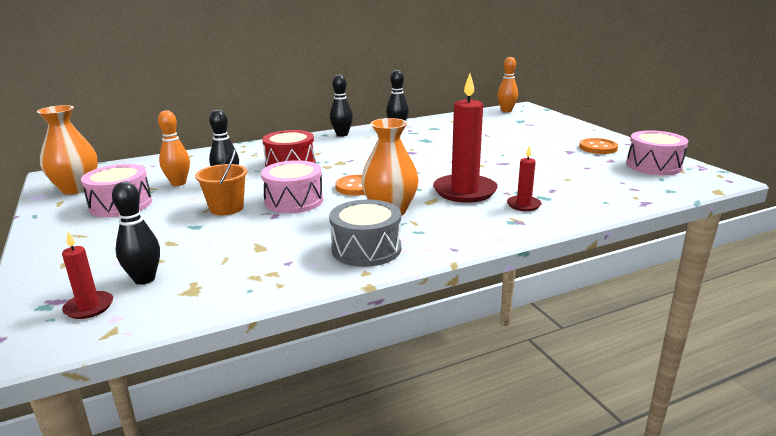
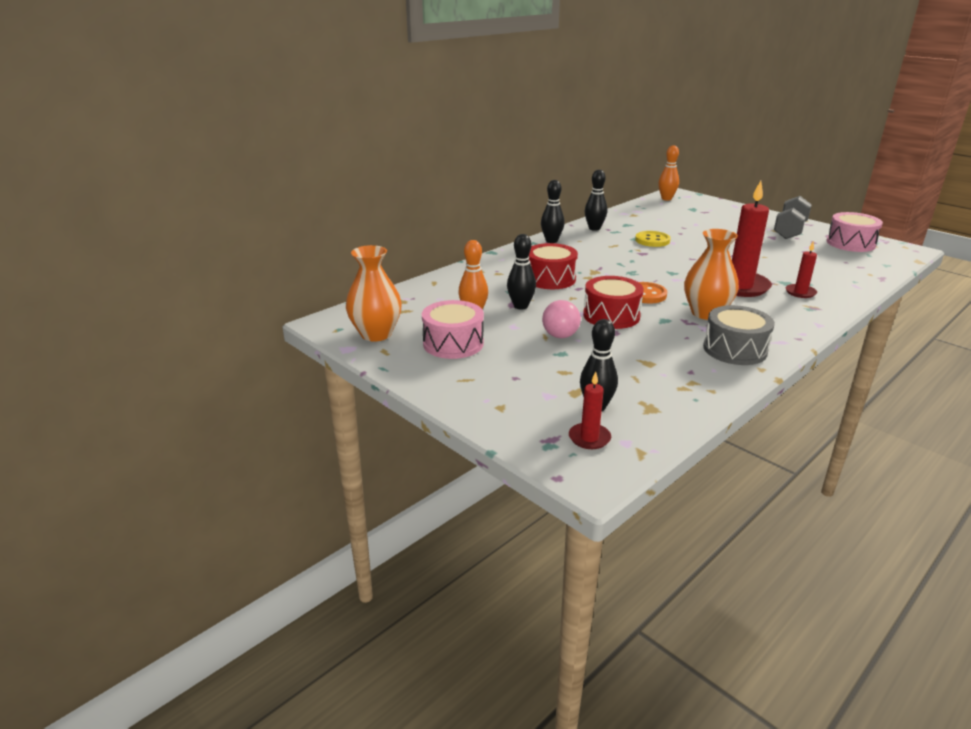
camera: 20 degrees left, 5 degrees up
orange bucket [195,149,248,215] -> pink light bulb [542,300,581,338]
pink drum [261,160,323,213] -> red drum [583,276,644,329]
orange button [579,138,618,154] -> grey dumbbell [774,196,812,239]
none -> yellow button [635,231,671,247]

